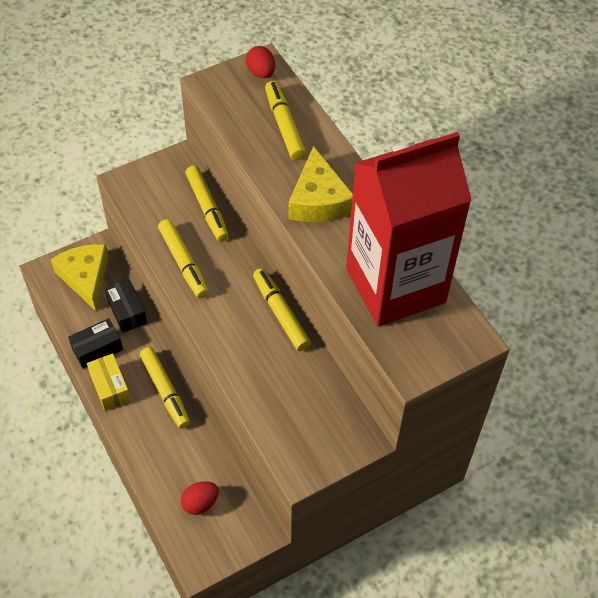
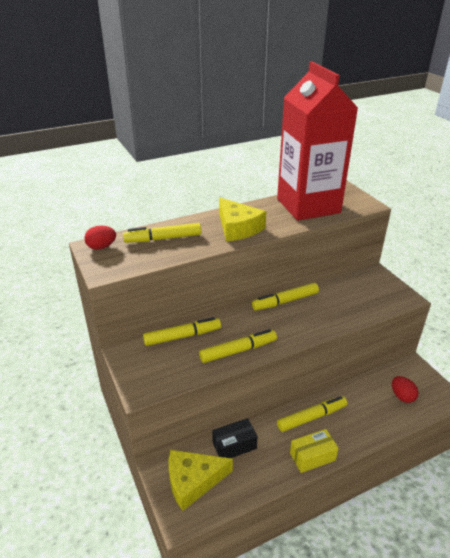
camera: 85 degrees left, 20 degrees down
black box [68,318,123,369] -> none
yellow cheese [288,146,353,222] -> yellow cheese turned 60 degrees clockwise [219,198,266,241]

